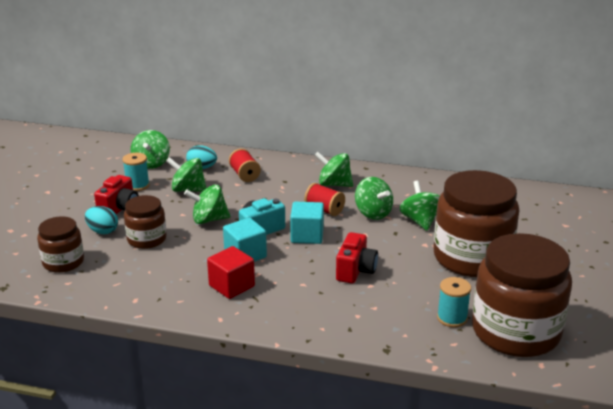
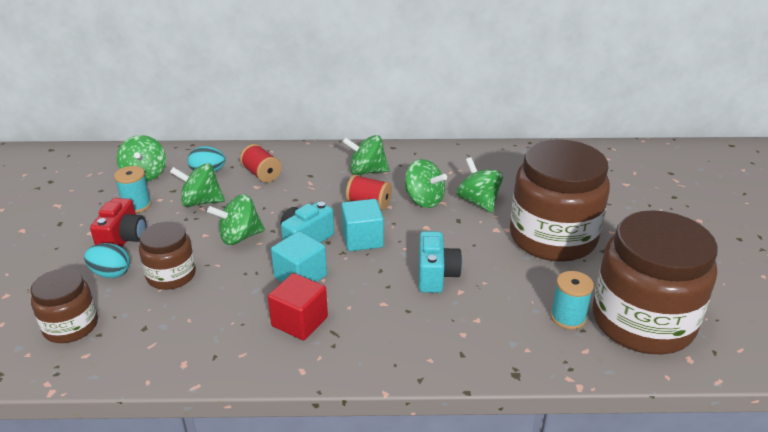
camera: 15 degrees left, 5 degrees up
red camera [336,232,378,284] -> turquoise camera [419,231,462,293]

